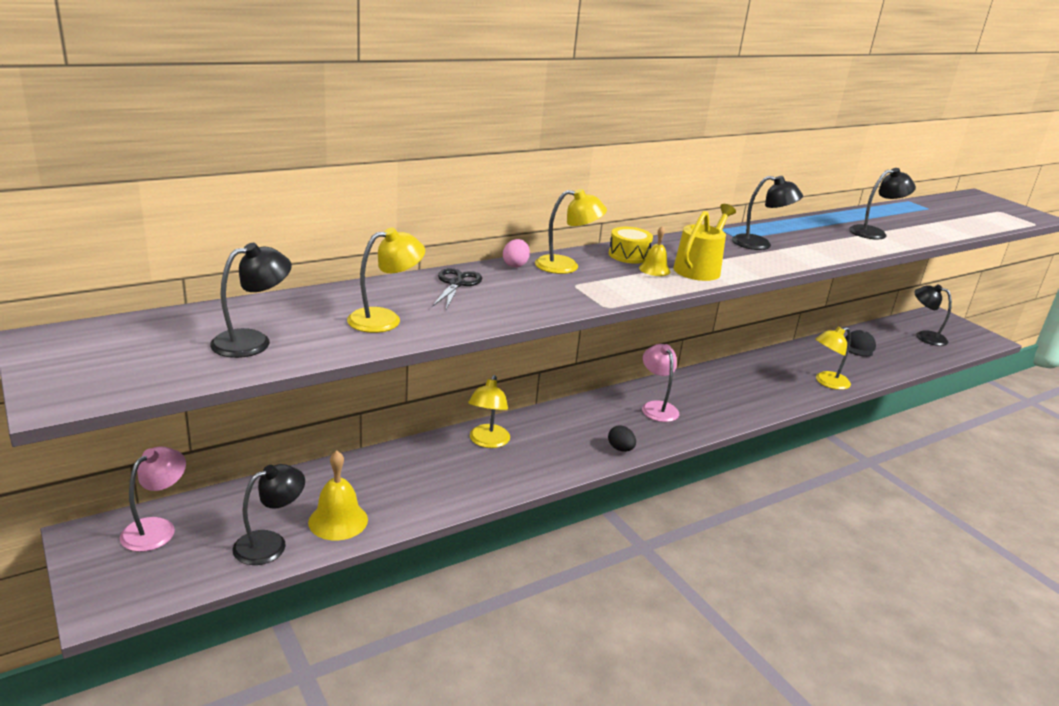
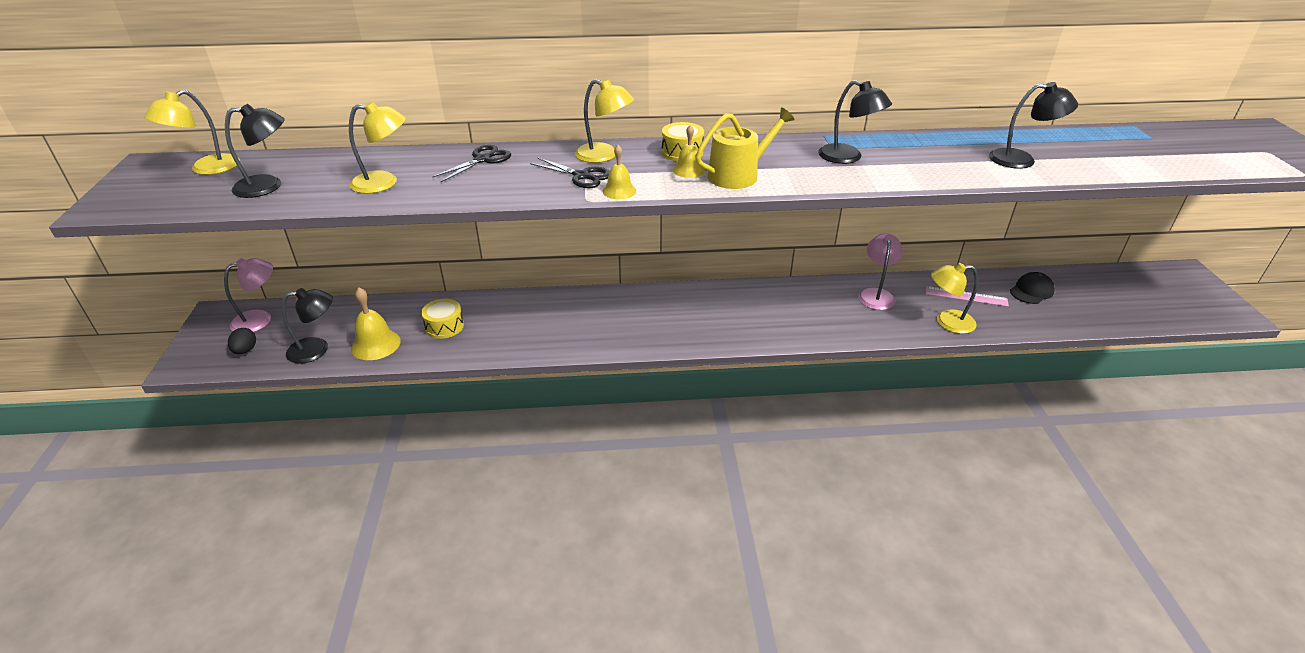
camera: 30 degrees right, 10 degrees up
yellow lamp [468,375,510,448] -> yellow lamp moved to [144,90,240,175]
pink egg [503,239,530,268] -> none
black egg [608,425,636,452] -> black egg moved to [228,328,256,354]
pink lamp [642,344,679,422] -> pink lamp moved to [858,233,903,310]
black lamp [914,284,952,346] -> none
none -> yellow drum [421,299,464,339]
none -> black scissors [530,157,610,188]
none -> yellow bell [602,145,636,199]
none -> pink ruler [926,286,1009,307]

